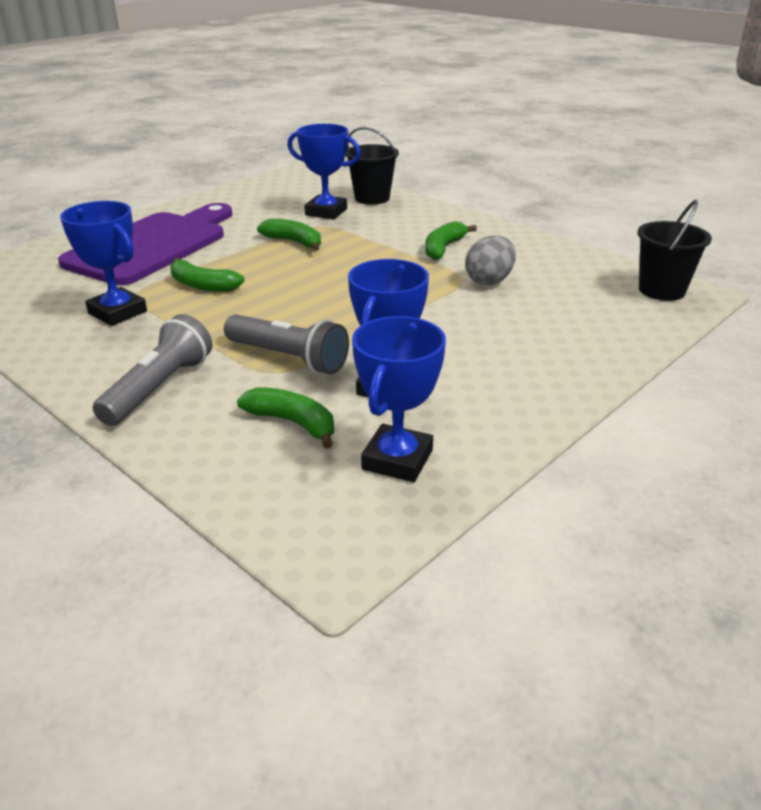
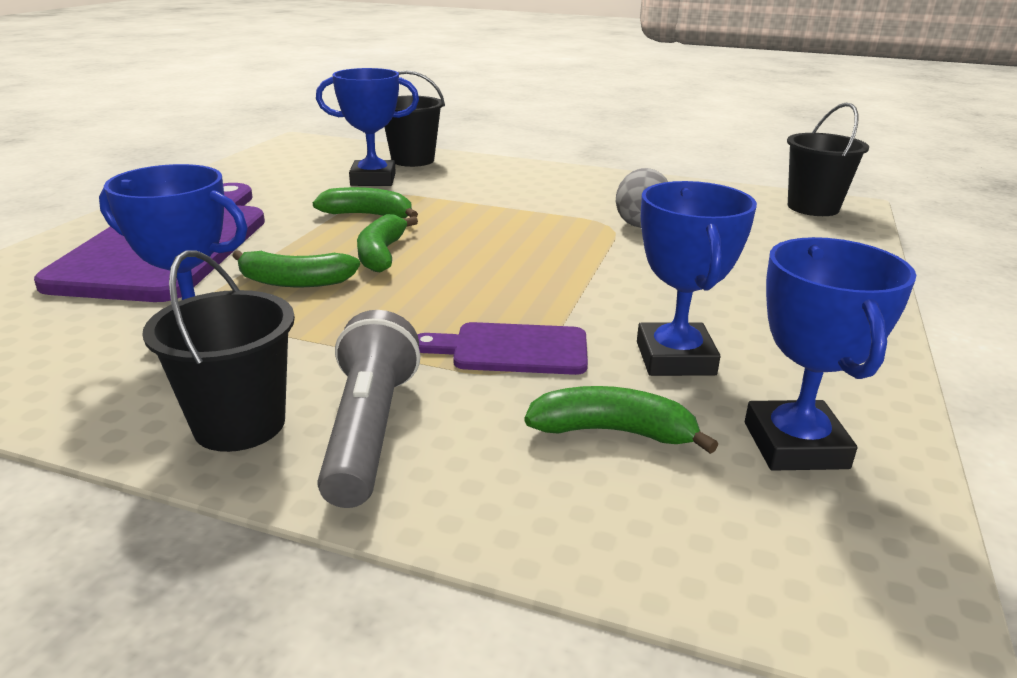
camera: 25 degrees left, 5 degrees down
grey flashlight [224,314,349,375] -> purple cutting board [417,322,588,375]
green banana [425,221,477,260] -> green banana moved to [357,214,418,272]
none -> black bucket [142,250,295,452]

